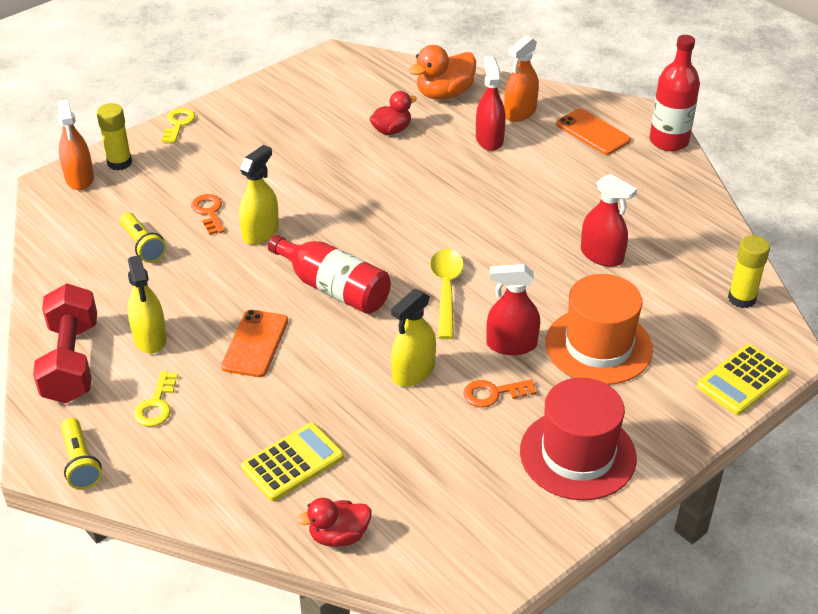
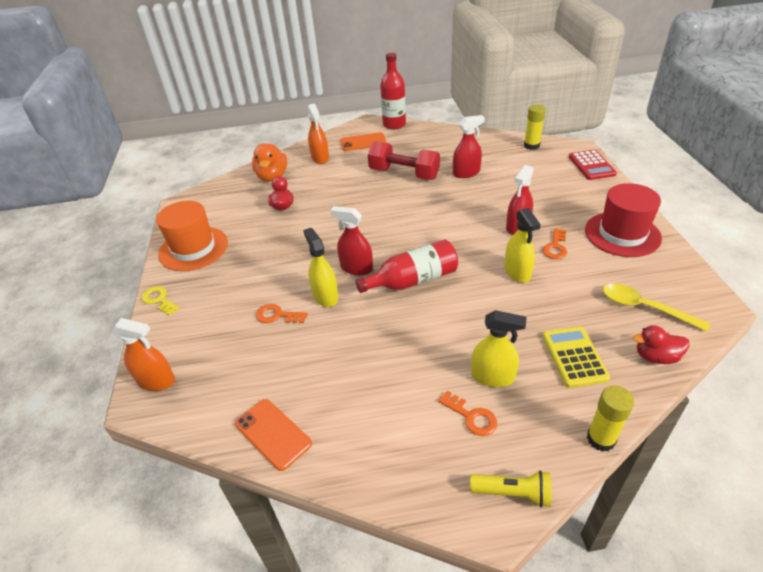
camera: 55 degrees left, 0 degrees up
red dumbbell [33,283,97,403] -> red dumbbell moved to [368,141,440,180]
yellow glue stick [97,103,132,171] -> yellow glue stick moved to [587,386,634,452]
yellow flashlight [120,212,166,263] -> none
yellow spray bottle [127,255,167,354] -> yellow spray bottle moved to [471,310,526,387]
yellow key [134,371,178,427] -> orange key [438,391,497,436]
orange phone [221,310,288,377] -> orange phone moved to [235,399,312,471]
red duck [296,498,371,547] -> red duck turned 75 degrees clockwise [633,325,689,364]
yellow spoon [430,249,464,339] -> yellow spoon moved to [603,284,710,332]
red spray bottle [476,56,506,151] -> red spray bottle moved to [330,206,373,275]
orange hat [545,274,653,385] -> orange hat moved to [156,201,228,271]
yellow calculator [697,344,789,415] -> red calculator [569,150,617,180]

